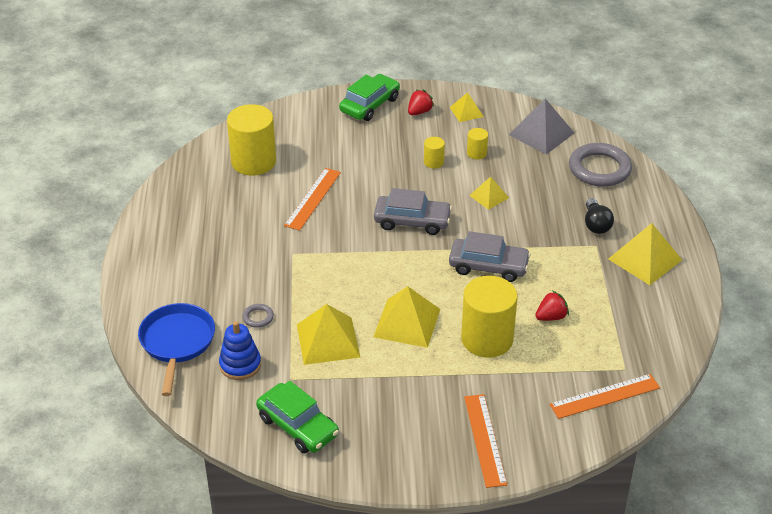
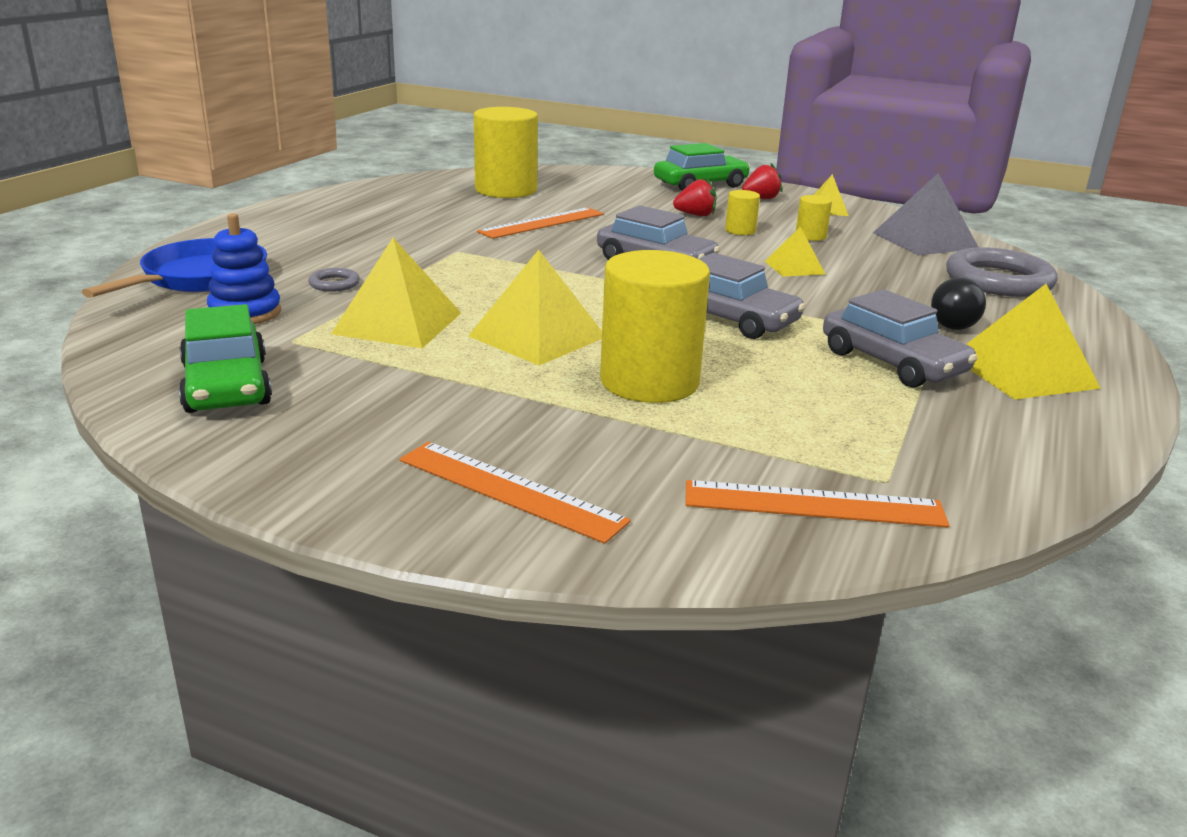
camera: 25 degrees right, 15 degrees down
orange ruler [464,394,507,488] -> orange ruler turned 75 degrees counterclockwise [399,442,631,544]
red strawberry [535,291,569,321] -> red strawberry moved to [673,178,717,216]
none -> grey car [823,289,978,388]

